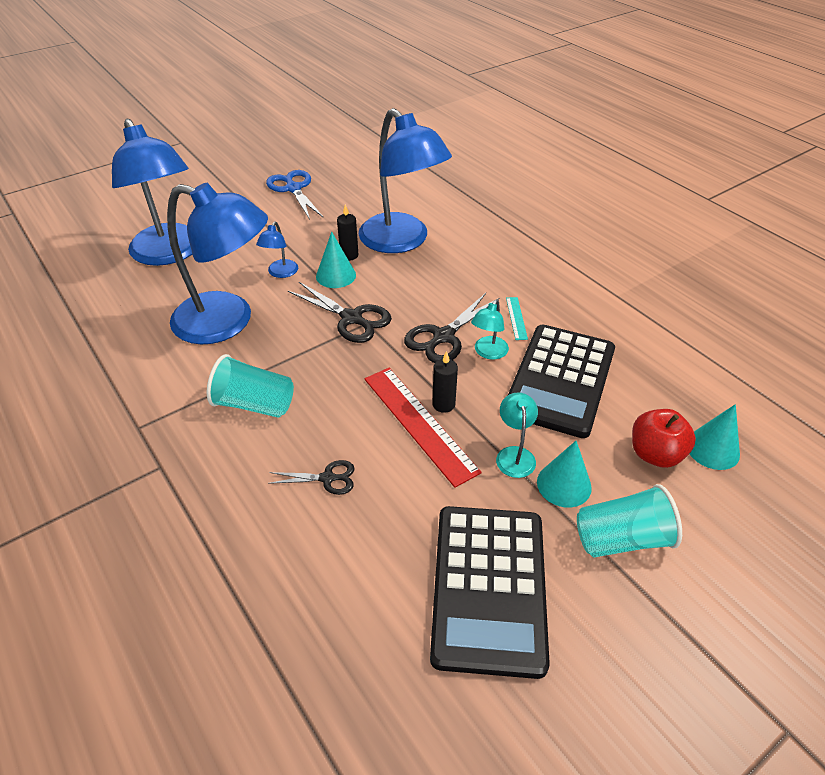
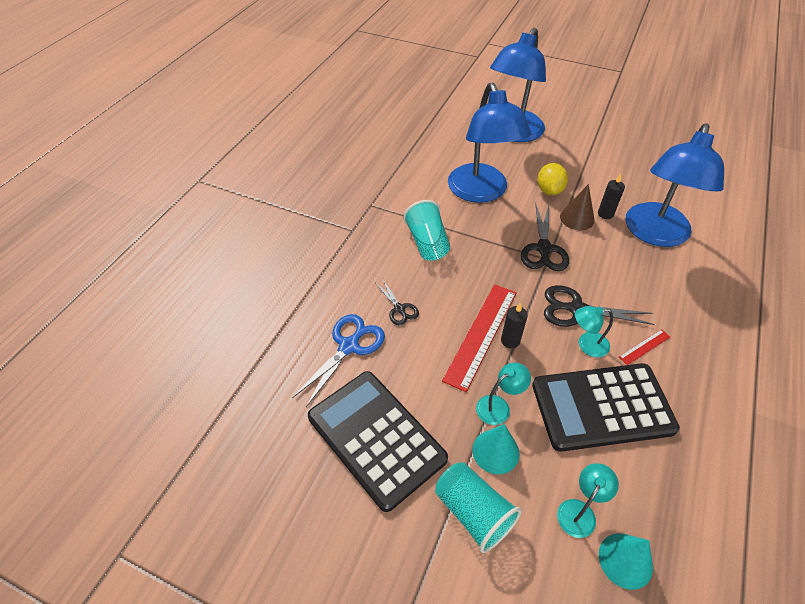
camera: 60 degrees right, 5 degrees up
blue lamp [256,222,298,278] -> yellow lemon [537,163,568,195]
blue scissors [266,170,323,219] -> blue scissors moved to [292,314,385,407]
turquoise cone [316,232,356,288] -> brown cone [560,184,595,230]
black calculator [430,506,550,679] -> black calculator turned 75 degrees clockwise [308,371,448,512]
turquoise ruler [506,297,528,340] -> red ruler [619,329,670,365]
red apple [632,409,696,468] -> turquoise lamp [557,463,619,538]

